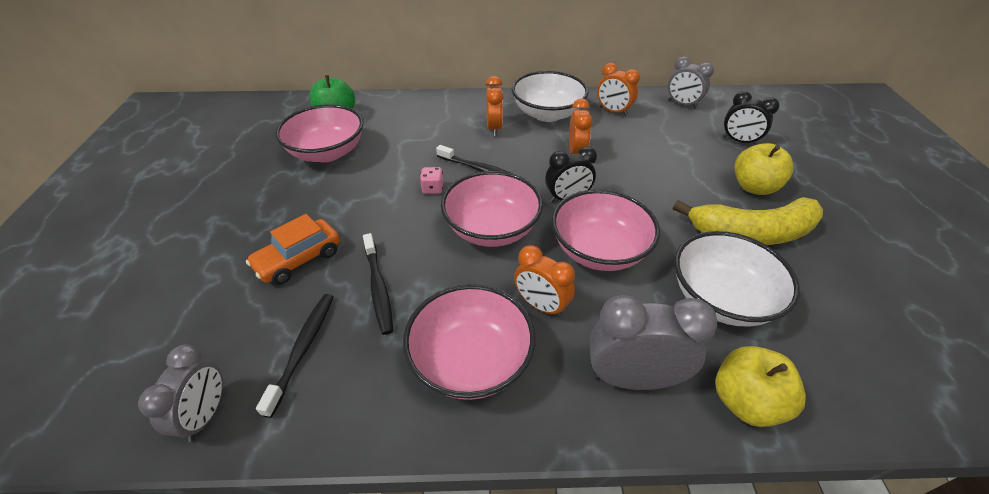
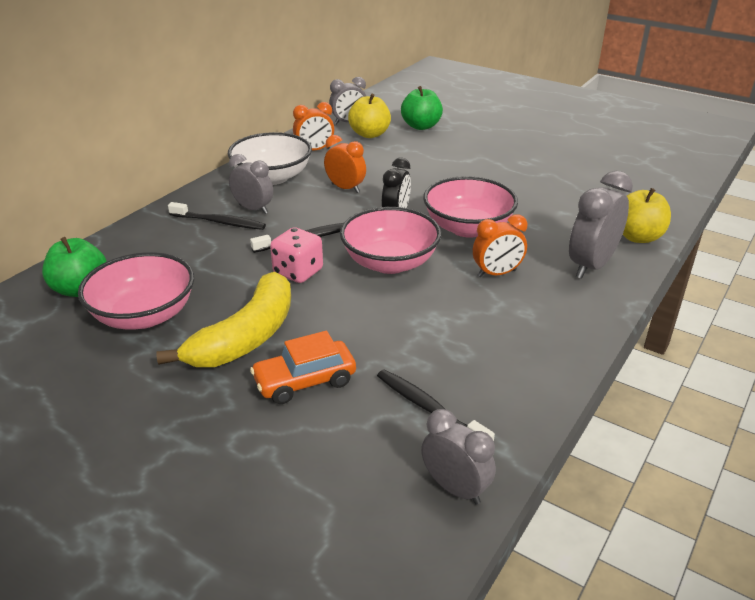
camera: 55 degrees left, 10 degrees down
orange car [246,214,340,285] -> orange car turned 75 degrees clockwise [250,331,356,404]
black toothbrush [363,233,393,335] -> black toothbrush moved to [168,202,266,230]
pink bowl [403,284,536,400] -> none
pink dice [420,167,443,194] -> pink dice [270,227,323,283], size x1.70
orange clock [486,76,503,136] -> grey clock [229,154,273,214]
yellow banana [673,197,823,245] -> yellow banana moved to [156,272,291,367]
white bowl [674,231,800,326] -> none
black clock [723,91,779,145] -> green apple [401,86,443,130]
yellow apple [734,143,794,195] -> yellow apple moved to [348,94,391,138]

